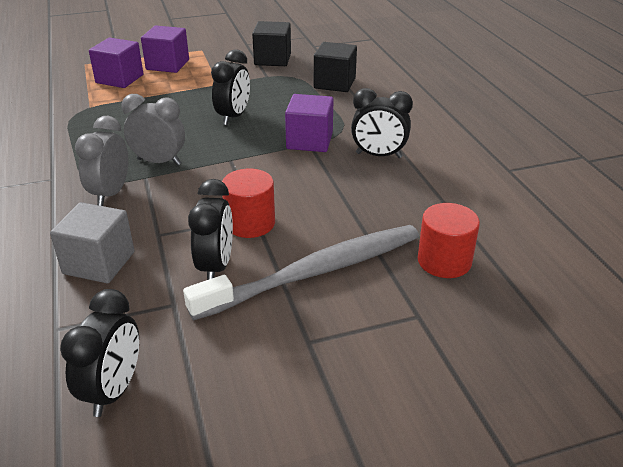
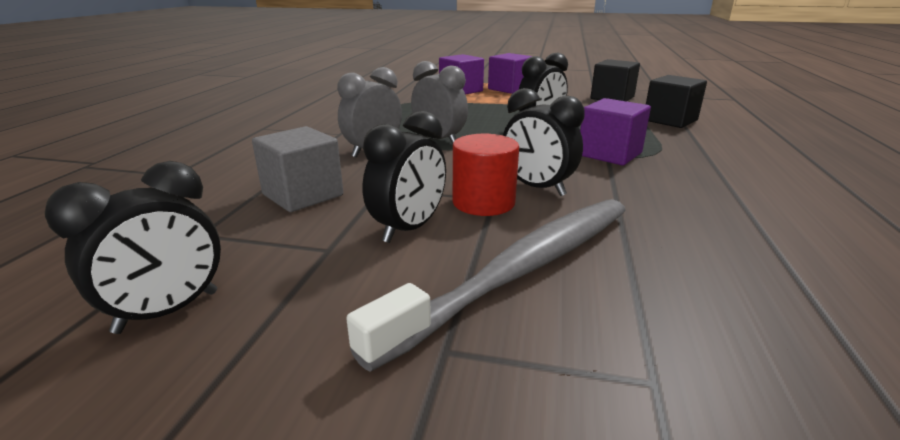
camera: 30 degrees right, 10 degrees down
grey toothbrush [183,225,419,320] -> grey toothbrush turned 45 degrees counterclockwise [346,199,626,372]
black clock [351,88,413,158] -> black clock moved to [503,88,585,196]
red cylinder [418,203,480,278] -> none

